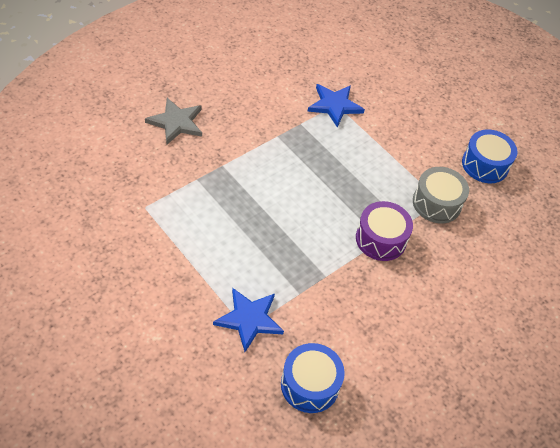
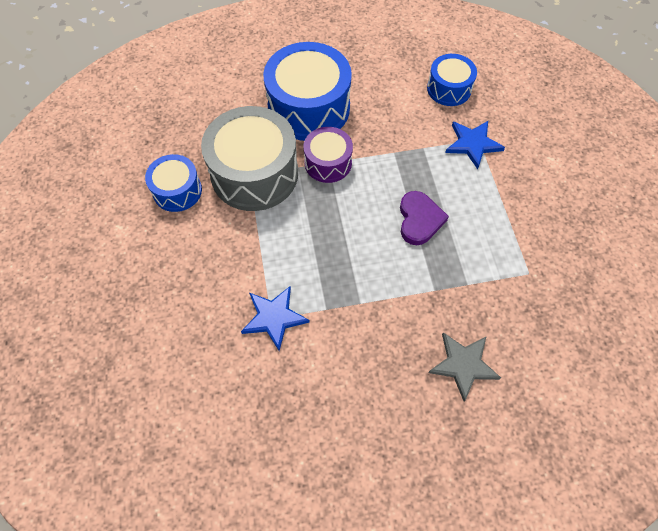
camera: 145 degrees left, 10 degrees up
grey drum [413,167,469,223] -> grey drum [201,106,298,211], size x1.82
none -> blue drum [263,42,352,141]
none -> purple heart [400,191,449,245]

